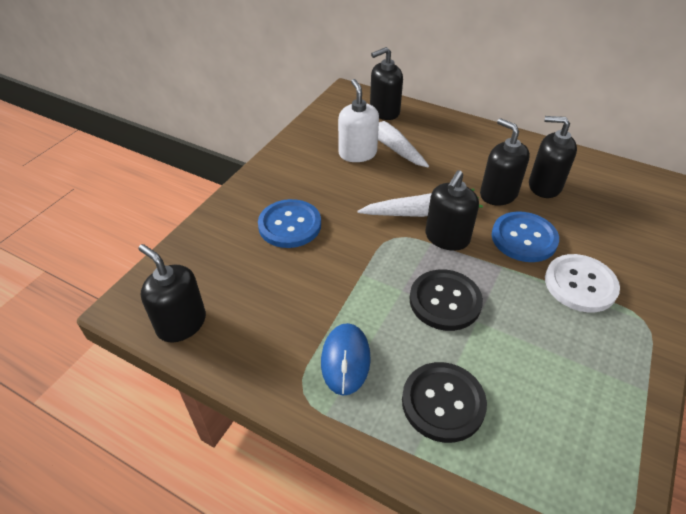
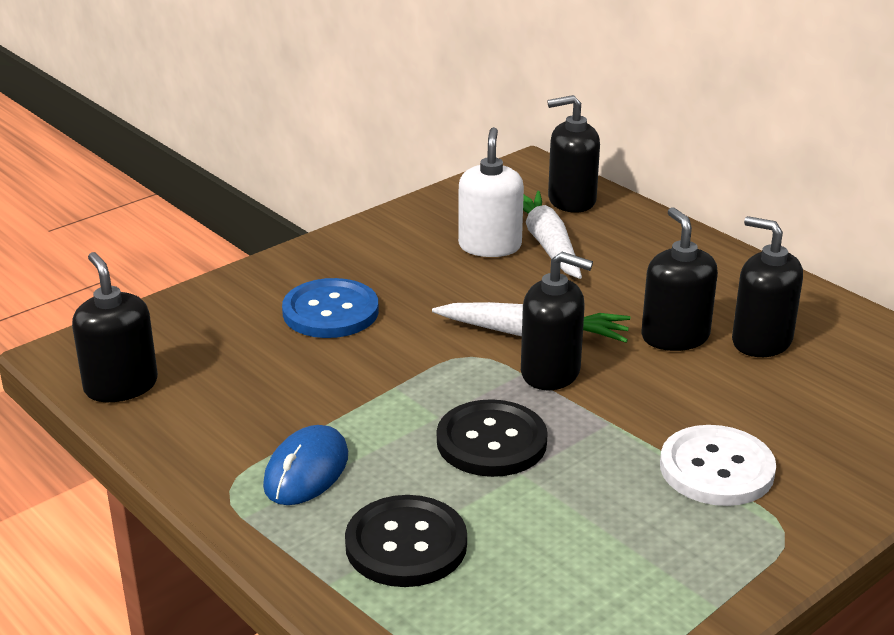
camera: 20 degrees right, 15 degrees down
black soap dispenser [425,170,479,251] -> black soap dispenser turned 120 degrees counterclockwise [521,252,593,390]
blue button [492,211,559,262] -> none

